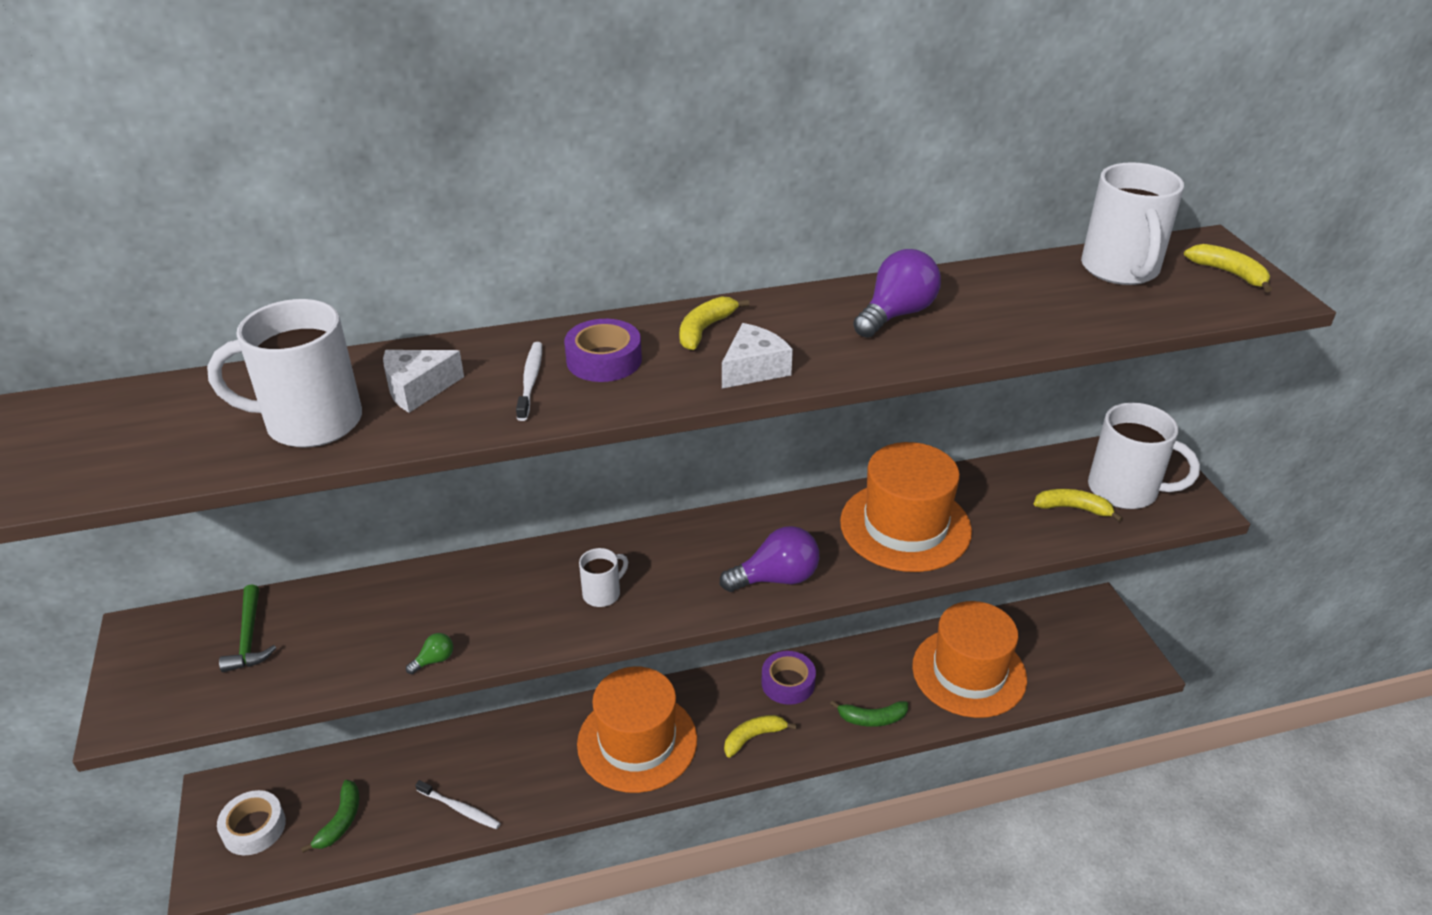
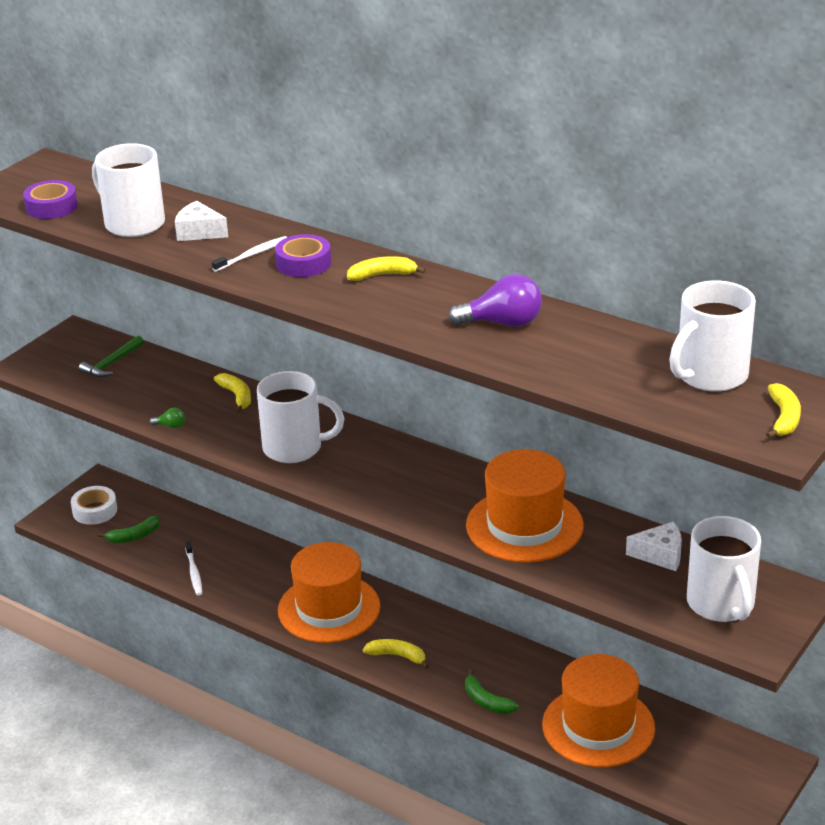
camera: 50 degrees right, 5 degrees down
white mug [579,548,628,607] -> white mug [257,371,345,463], size x1.99
purple light bulb [720,526,819,592] -> none
white cheese [722,323,793,389] -> white cheese moved to [626,522,682,571]
purple tape [761,651,816,705] -> purple tape moved to [23,180,78,219]
yellow banana [1034,489,1123,522] -> yellow banana moved to [214,373,251,413]

